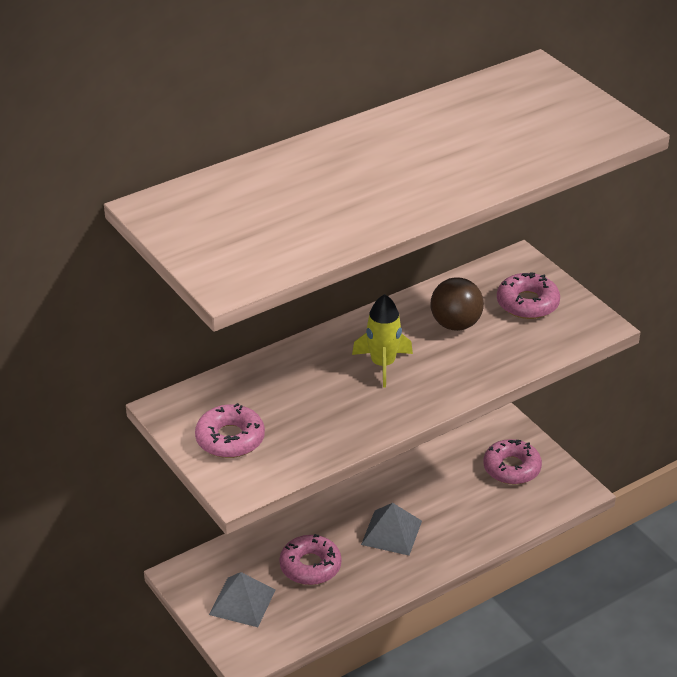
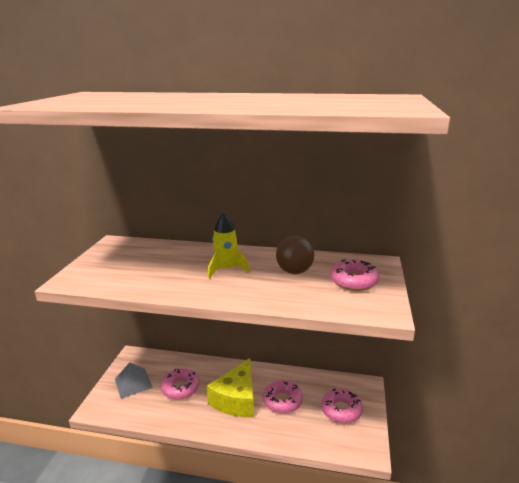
camera: 45 degrees right, 15 degrees down
pink donut [195,403,265,458] -> pink donut moved to [263,380,303,414]
grey pyramid [361,503,422,555] -> yellow cheese [207,358,254,417]

